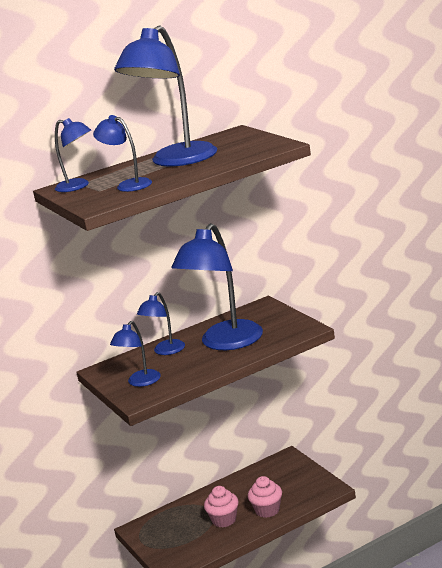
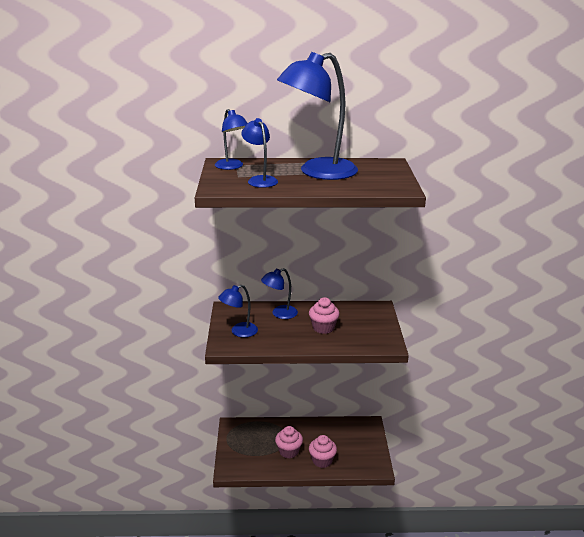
camera: 25 degrees right, 5 degrees up
blue lamp [172,223,263,350] -> pink cupcake [309,297,340,334]

